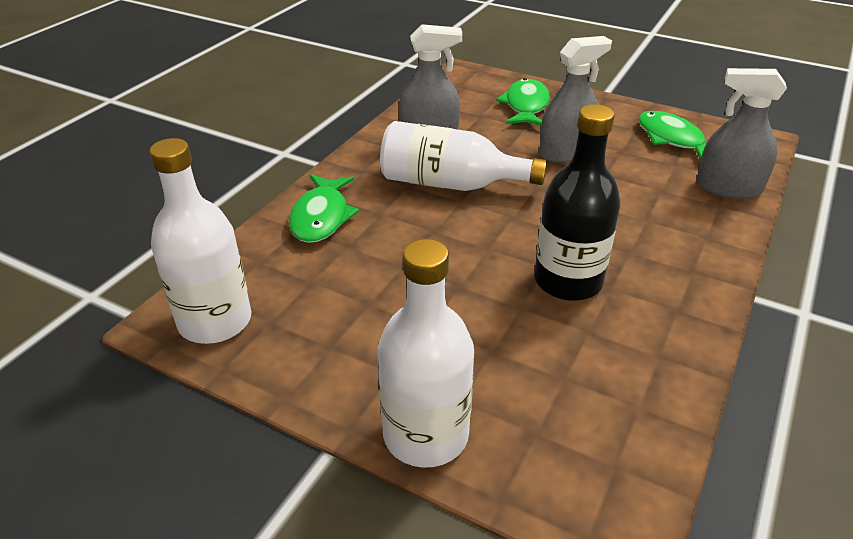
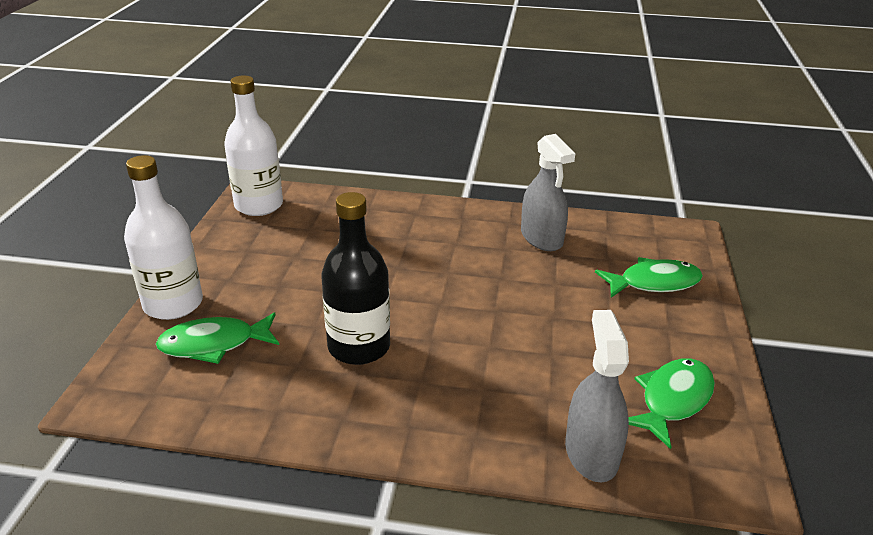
camera: 70 degrees right, 5 degrees down
green fish [289,174,359,243] -> green fish moved to [156,313,279,364]
white bottle [380,121,547,191] -> none
grey spray bottle [539,36,612,163] -> none

